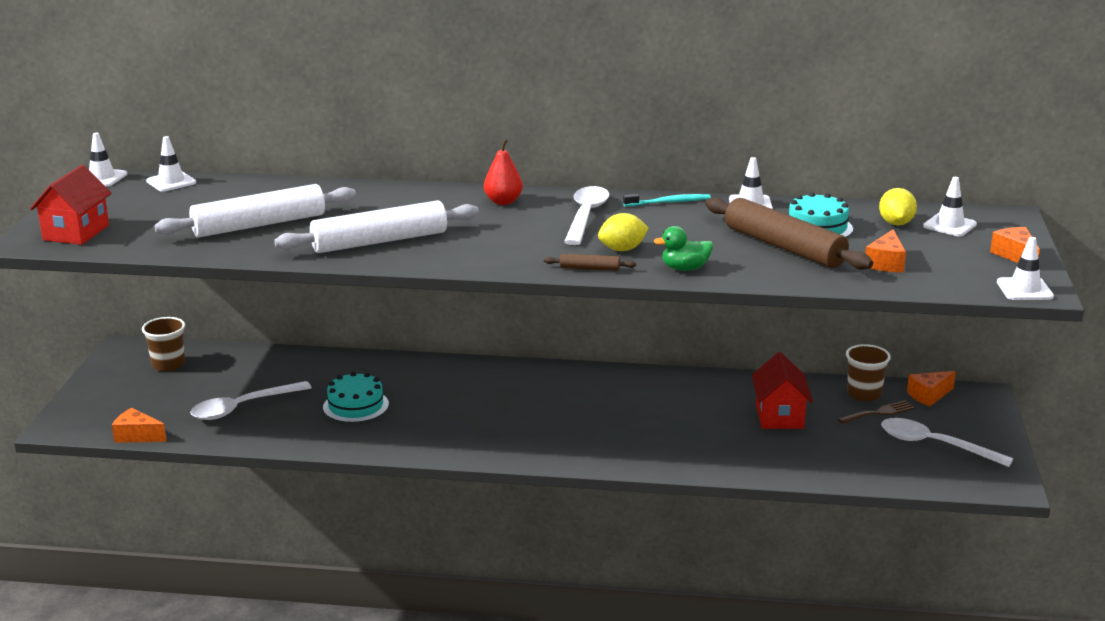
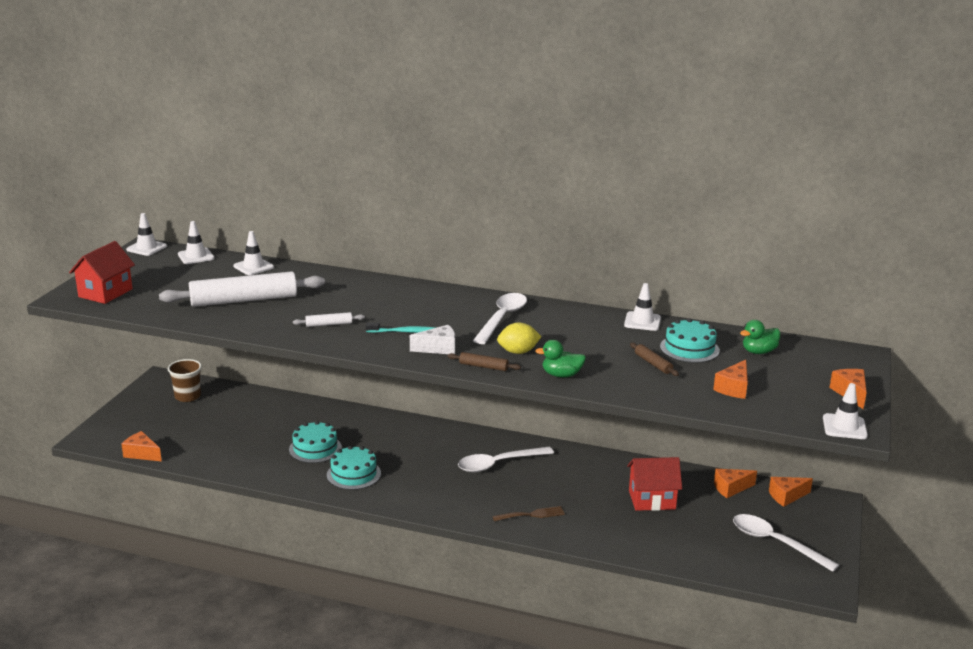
camera: 10 degrees right, 0 degrees up
white spoon [190,381,312,420] -> white spoon moved to [458,447,554,472]
white rolling pin [274,200,479,253] -> white rolling pin [293,312,365,327], size x0.42
red pear [484,139,523,205] -> none
turquoise toothbrush [623,194,711,206] -> turquoise toothbrush moved to [366,322,436,333]
brown rolling pin [705,197,873,270] -> brown rolling pin [630,343,679,376], size x0.42
red house [752,352,813,429] -> red house turned 75 degrees clockwise [627,457,682,511]
brown fork [838,400,915,424] -> brown fork moved to [492,506,565,521]
brown cup [846,344,891,401] -> orange cheese [714,469,757,498]
yellow lemon [879,188,917,225] -> green duck [740,320,781,354]
white traffic cone [923,177,977,236] -> white traffic cone moved to [233,231,274,275]
none -> turquoise cake [327,446,381,490]
none -> white cheese [410,325,455,354]

